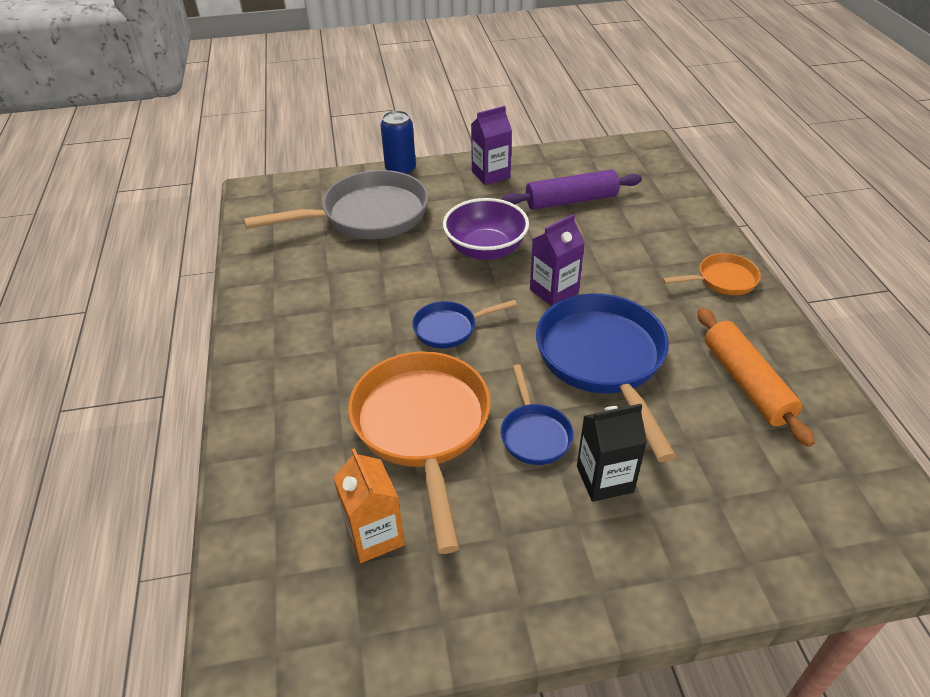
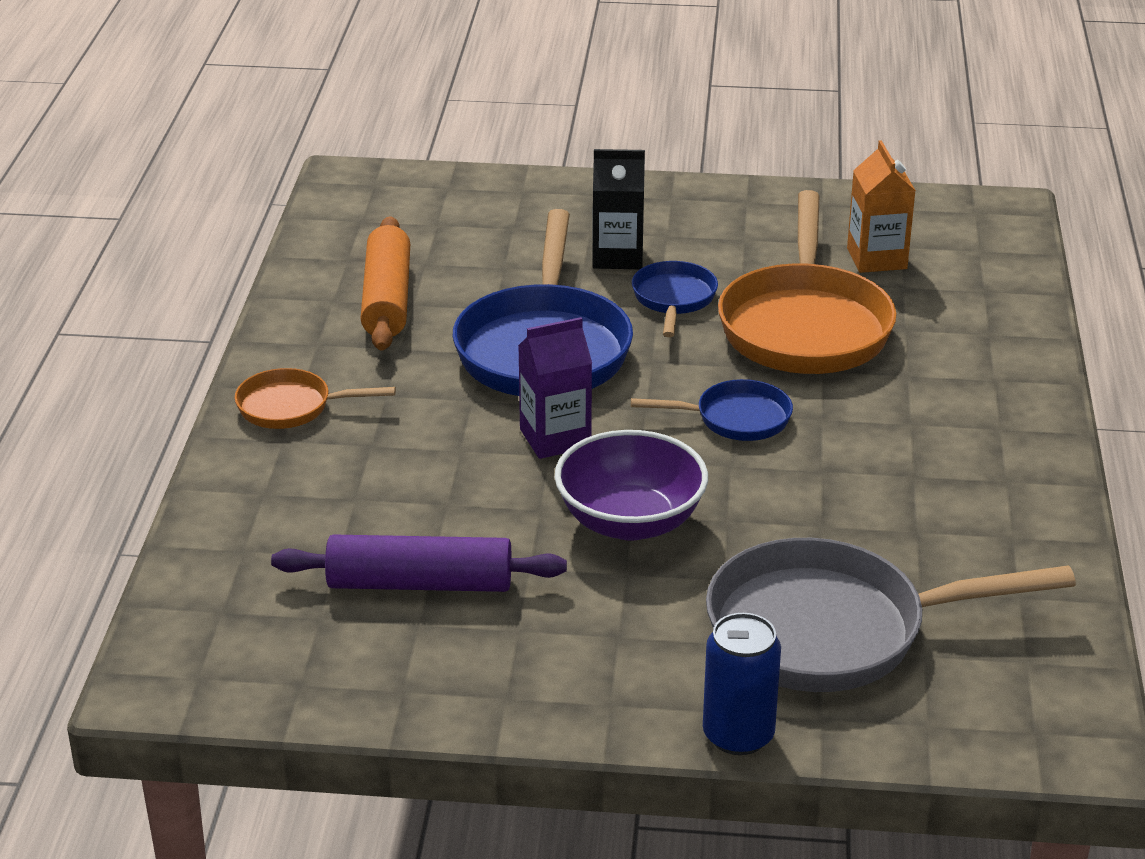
camera: 165 degrees left, 10 degrees down
purple carton [471,106,512,185] -> none

